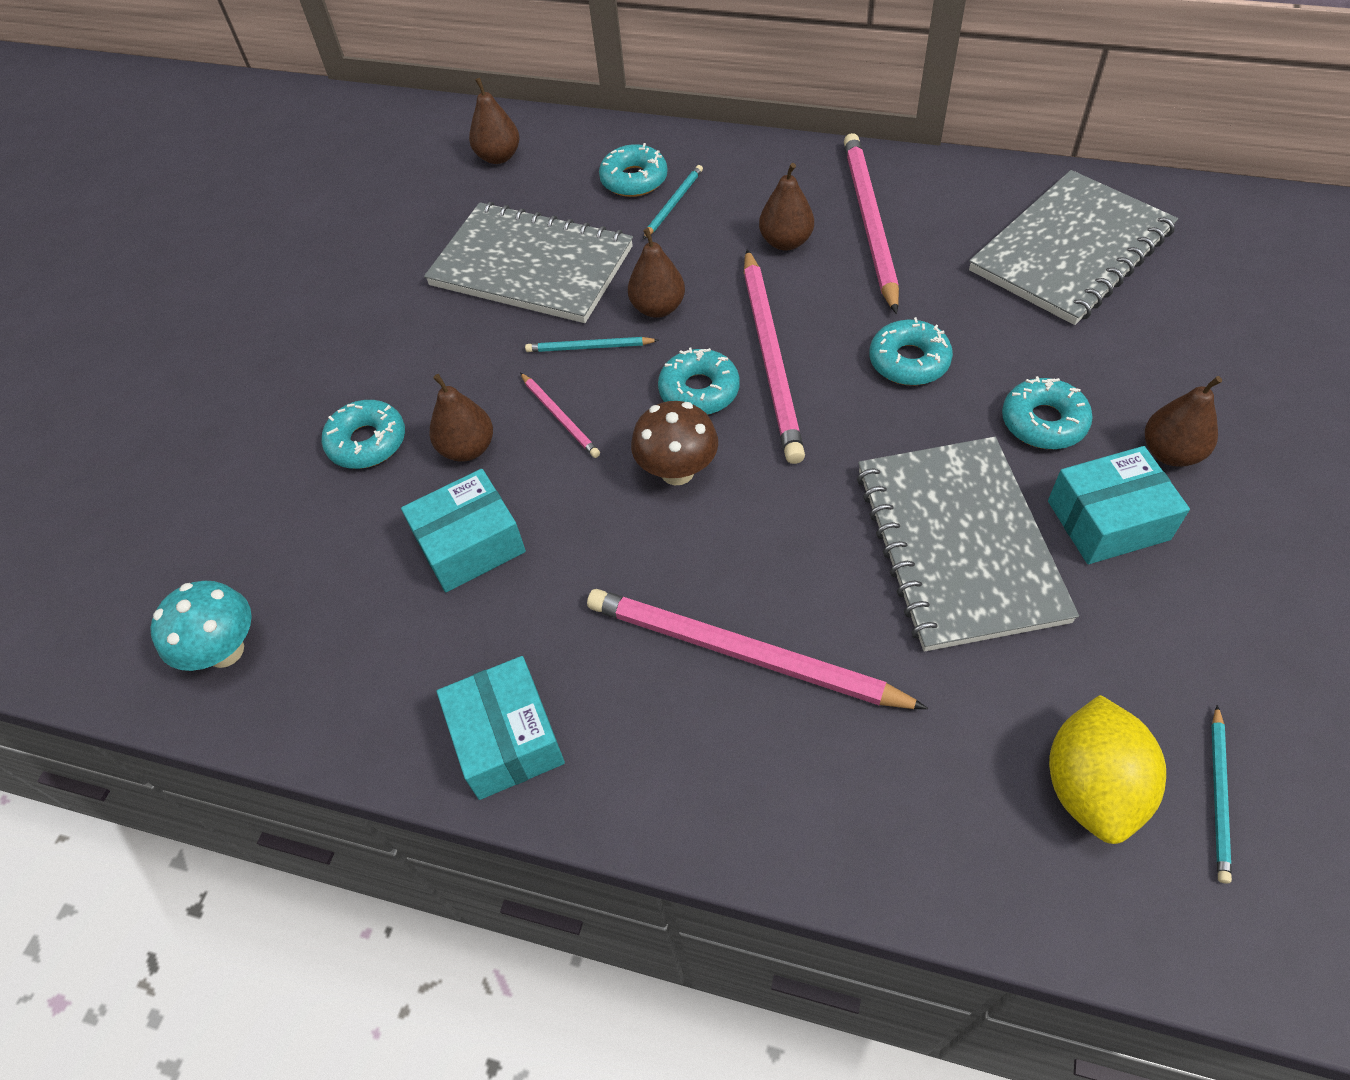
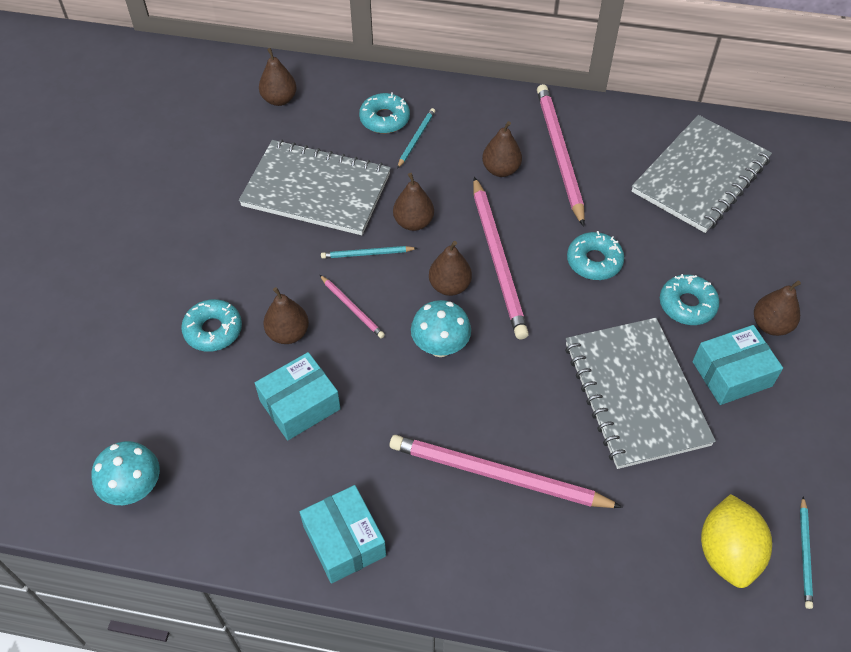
camera: 10 degrees left, 0 degrees up
brown mushroom [631,401,718,485] -> turquoise mushroom [411,300,471,357]
turquoise donut [658,348,740,415] -> brown pear [429,241,472,296]

